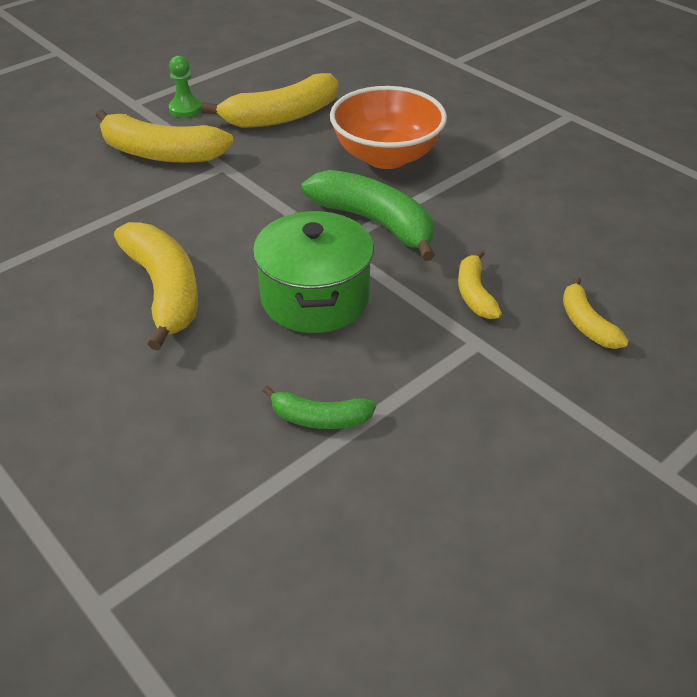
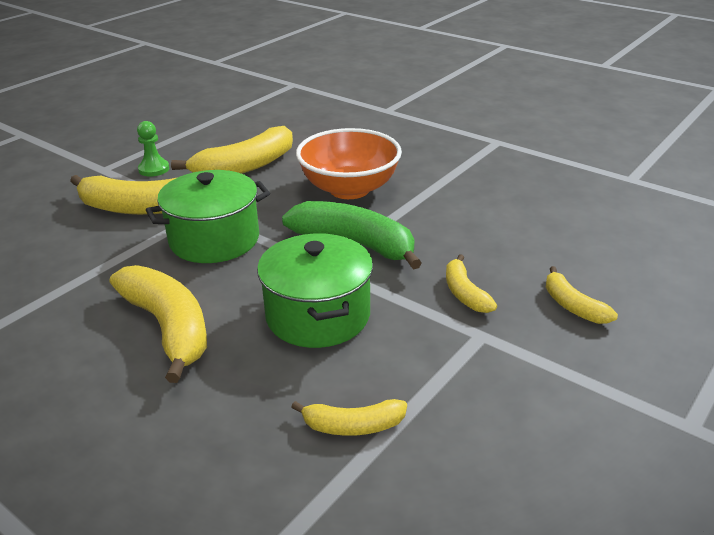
camera: 10 degrees left, 10 degrees down
green banana [263,386,376,429] -> yellow banana [291,399,407,436]
none -> green pot [146,170,270,263]

